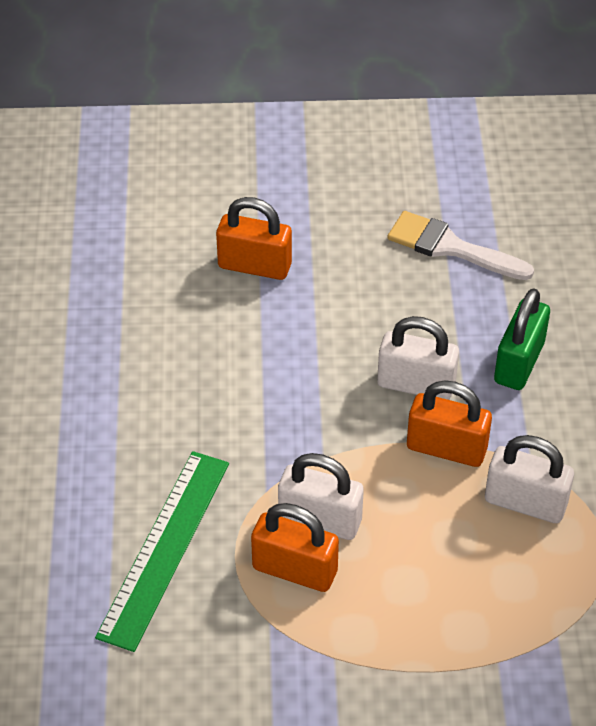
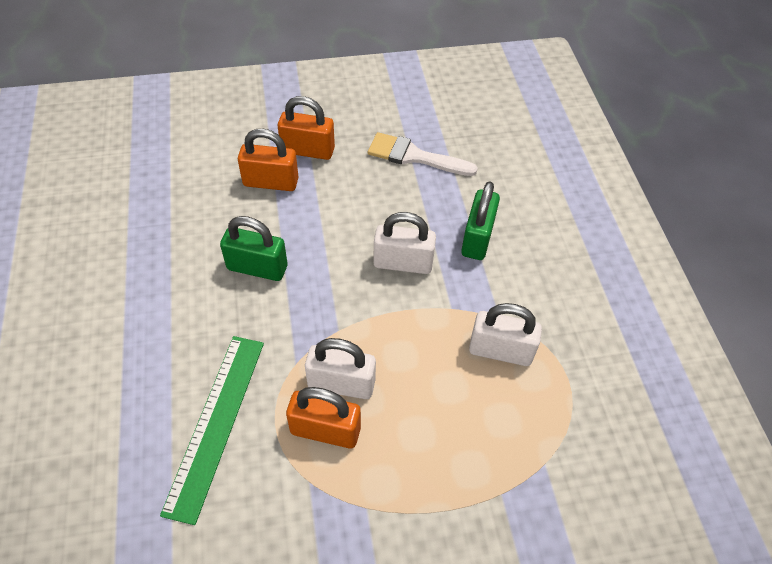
camera: 10 degrees left, 5 degrees up
orange padlock [407,380,492,467] -> orange padlock moved to [278,96,335,160]
none -> green padlock [220,216,288,281]

